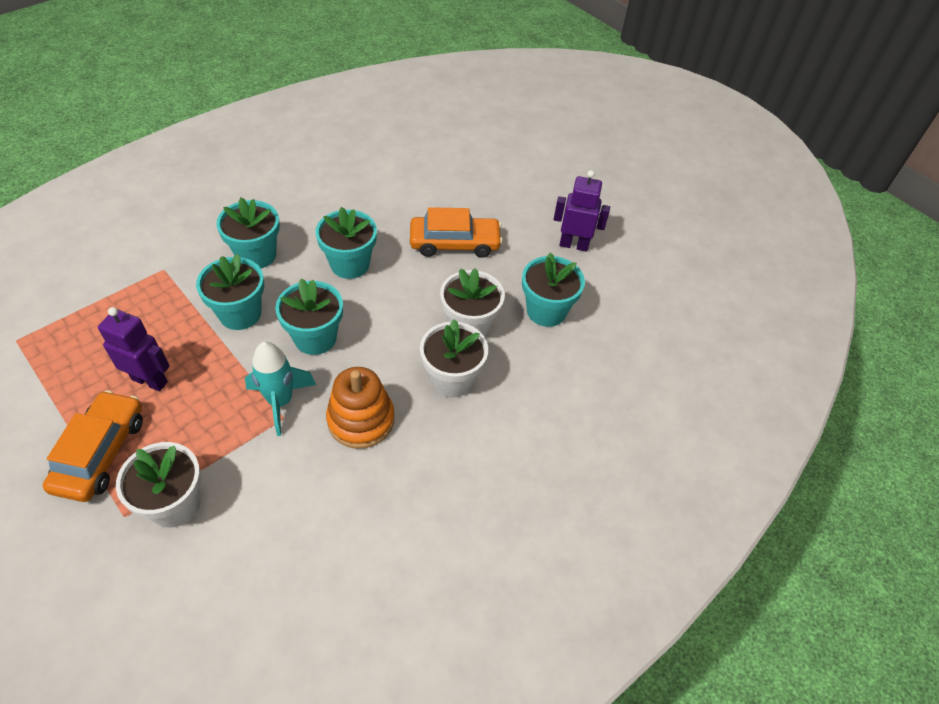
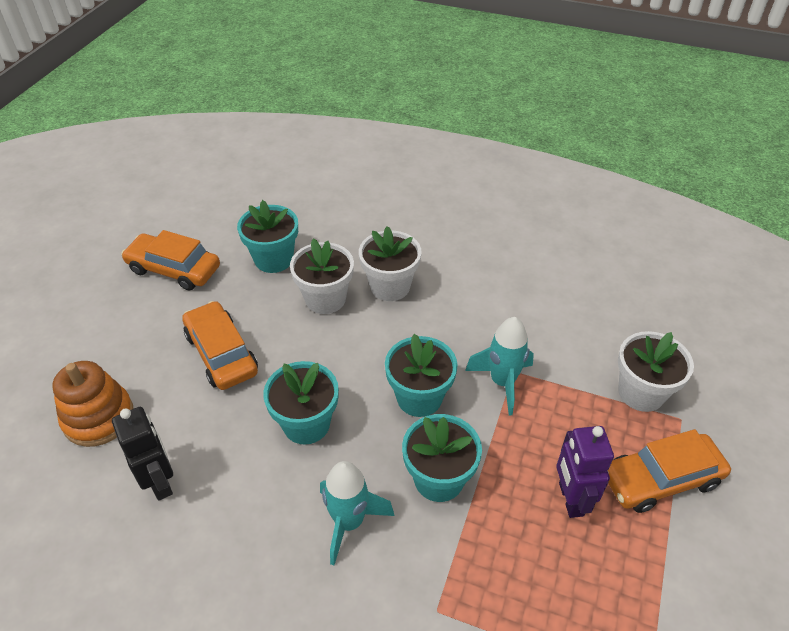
camera: 115 degrees left, 5 degrees down
turquoise flower pot [216,197,280,268] -> turquoise rocket [320,461,394,565]
orange stacking toy [326,367,394,449] -> orange stacking toy moved to [52,361,133,447]
purple robot [554,170,610,252] -> orange car [121,230,220,291]
none -> black robot [112,407,173,501]

